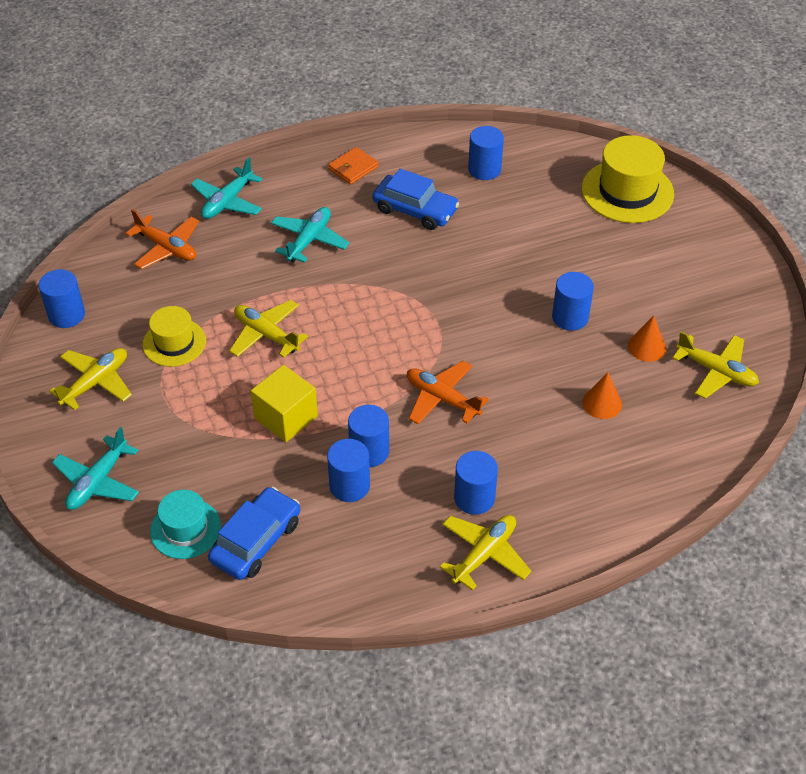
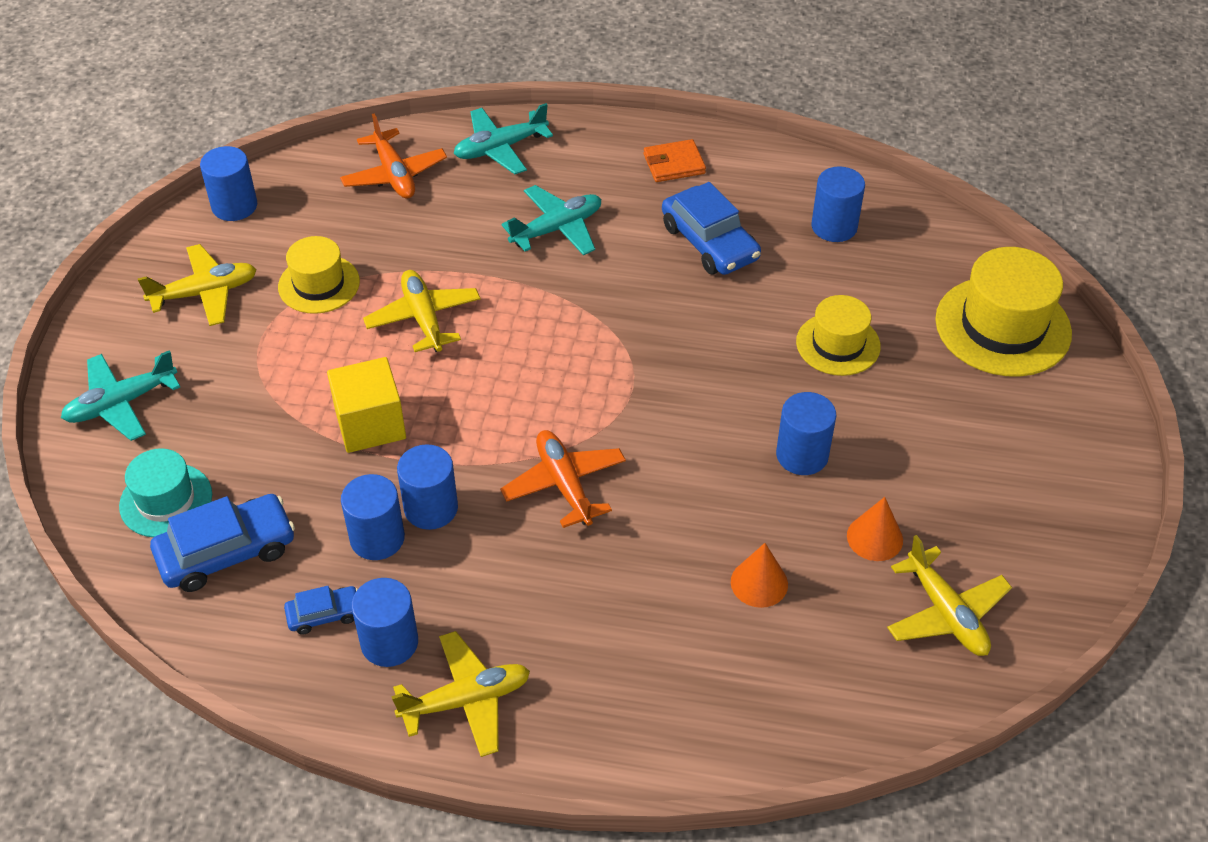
camera: 30 degrees right, 0 degrees up
blue cylinder [454,451,498,515] -> blue cylinder moved to [352,578,418,667]
none -> blue car [284,586,358,635]
none -> yellow hat [796,295,881,376]

